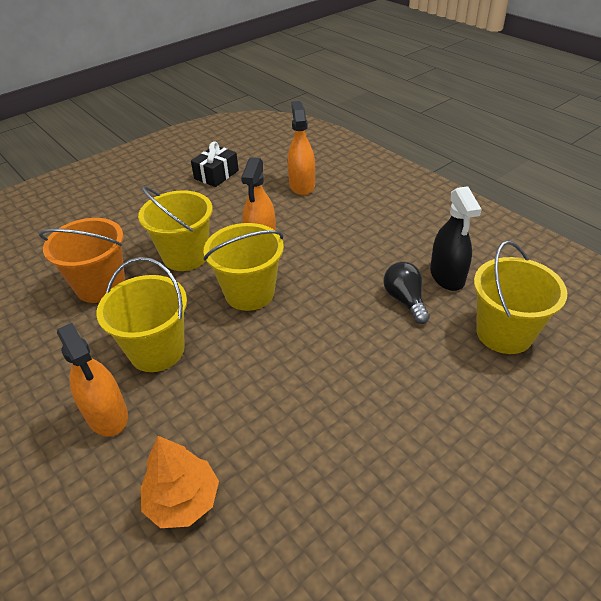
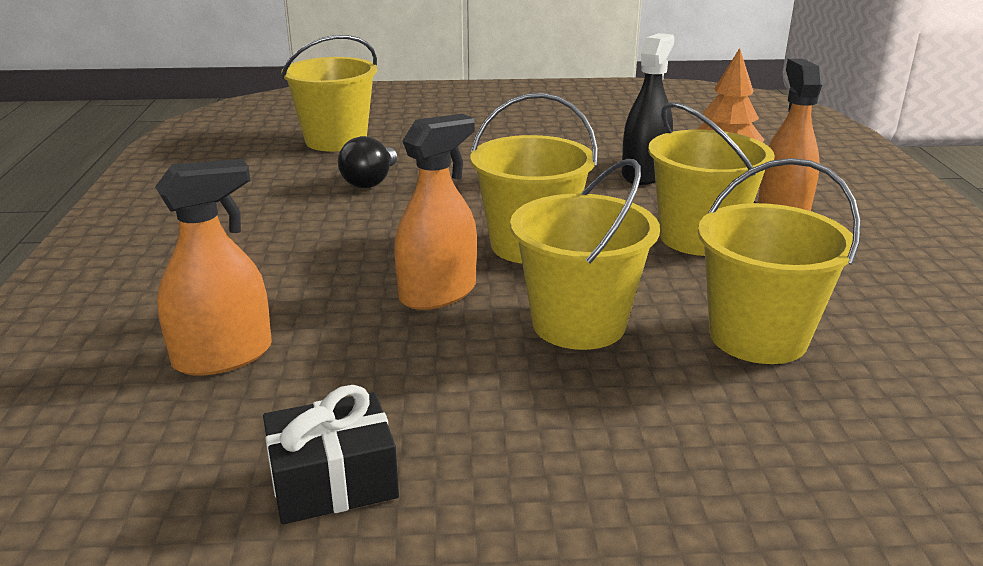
camera: 145 degrees left, 15 degrees down
orange bucket [39,218,125,303] -> yellow bucket [698,158,861,364]
orange spray bottle [287,101,315,195] -> orange spray bottle turned 150 degrees counterclockwise [155,159,272,376]
black spray bottle [430,186,482,291] -> black spray bottle moved to [622,33,674,185]

